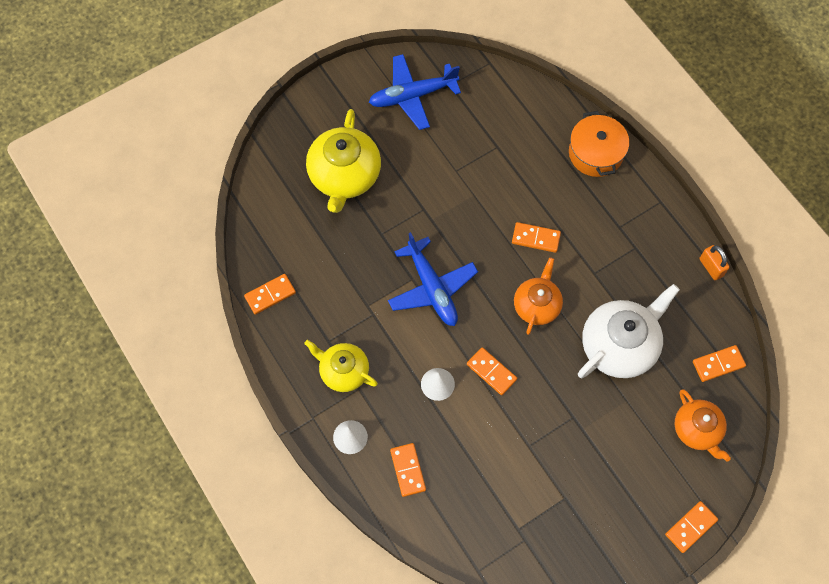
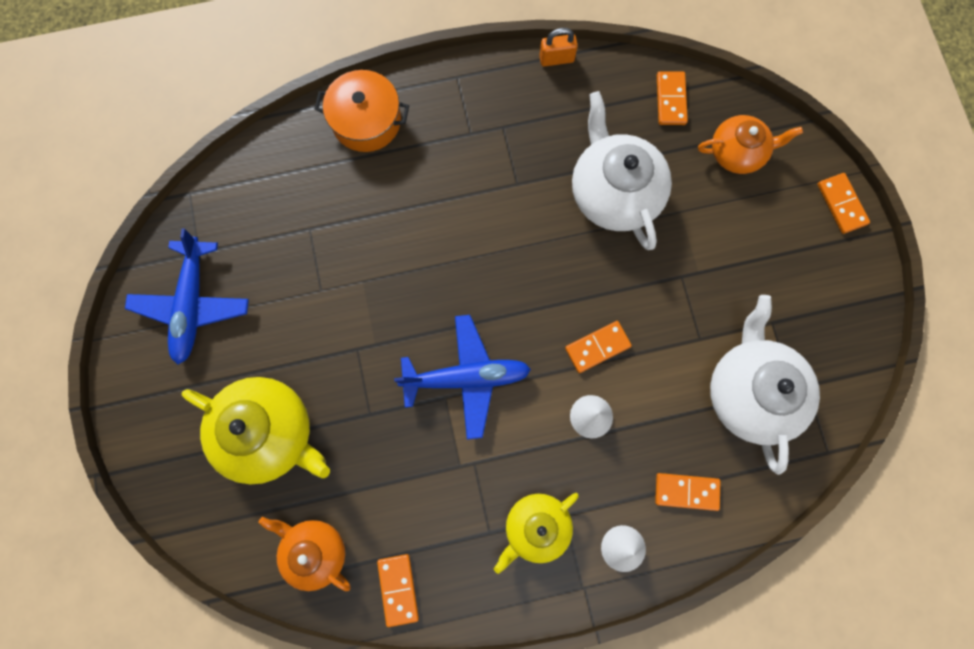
camera: 70 degrees left, 10 degrees up
orange domino [512,222,561,253] -> none
orange teapot [514,257,563,335] -> orange teapot moved to [259,517,350,591]
none -> white teapot [710,295,820,475]

